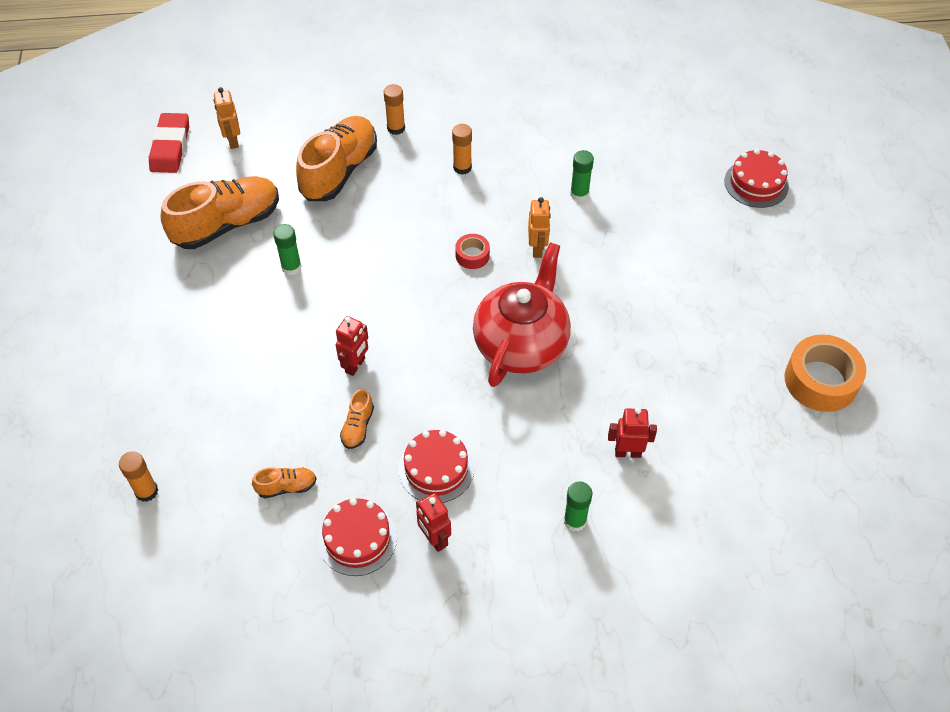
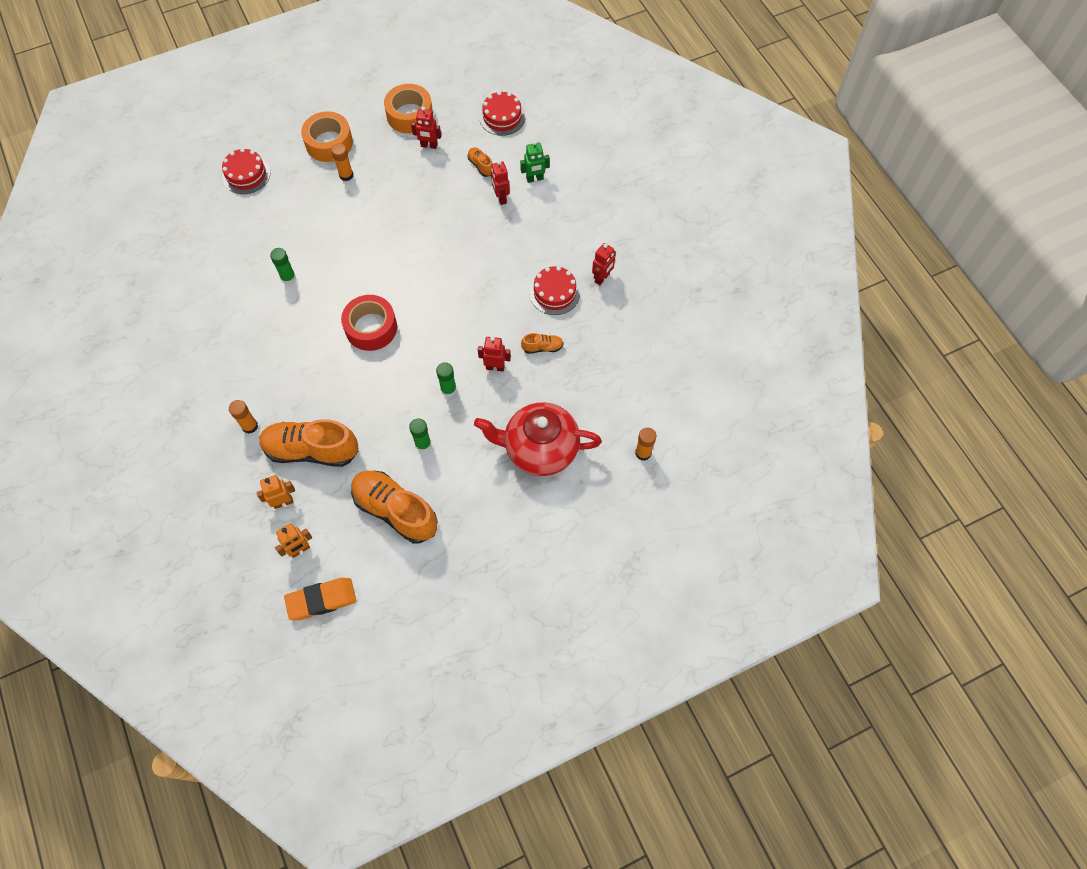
camera: 110 degrees left, 10 degrees up
red eraser [149,113,189,173] -> orange eraser [284,578,357,620]
orange shoe [252,467,316,498] -> orange shoe moved to [468,147,493,177]
red cake [318,498,397,576] -> red cake moved to [479,91,525,136]
orange glue stick [452,124,472,174] -> orange glue stick moved to [331,143,353,181]
red tape [455,234,490,269] -> red tape [341,295,397,351], size x1.96
red teapot [473,242,571,387] -> red teapot moved to [474,402,602,476]
orange robot [528,197,551,258] -> orange robot moved to [256,475,295,509]
green glue stick [564,481,592,532] -> green glue stick moved to [436,362,457,397]
none -> orange tape [301,111,353,162]
none -> red robot [411,106,441,149]
none -> green robot [520,141,550,183]

